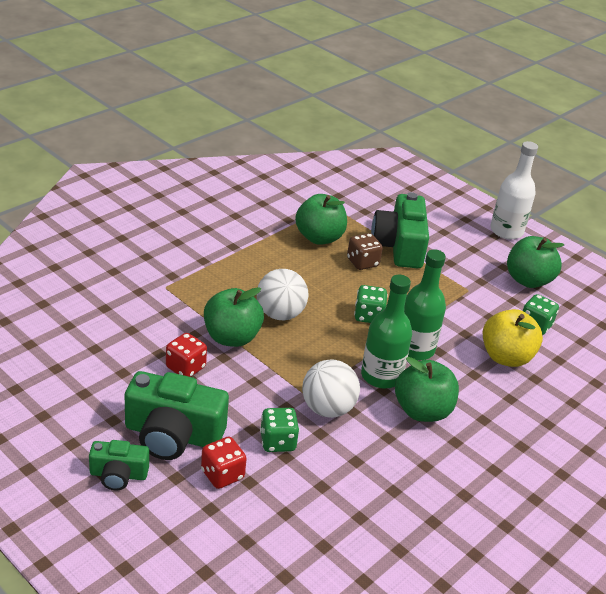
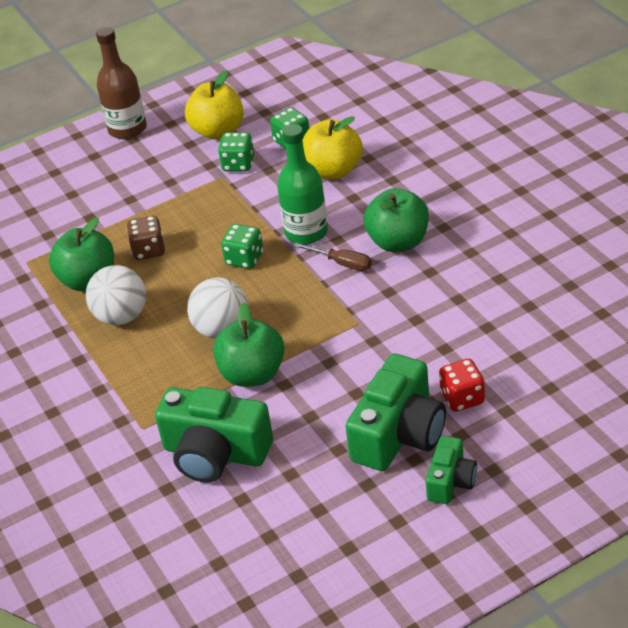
camera: 65 degrees left, 5 degrees up
red dice [166,333,207,377] -> none
green dice [260,408,299,452] -> green dice moved to [218,132,254,171]
white ball [302,359,360,418] -> white ball moved to [86,265,146,325]
green bottle [361,275,412,389] -> brown screwdriver [294,243,372,271]
green camera [371,192,429,268] -> green camera moved to [155,387,273,483]
white bottle [490,141,538,239] -> brown bottle [96,27,147,139]
green apple [507,236,564,288] -> yellow apple [185,70,244,140]

